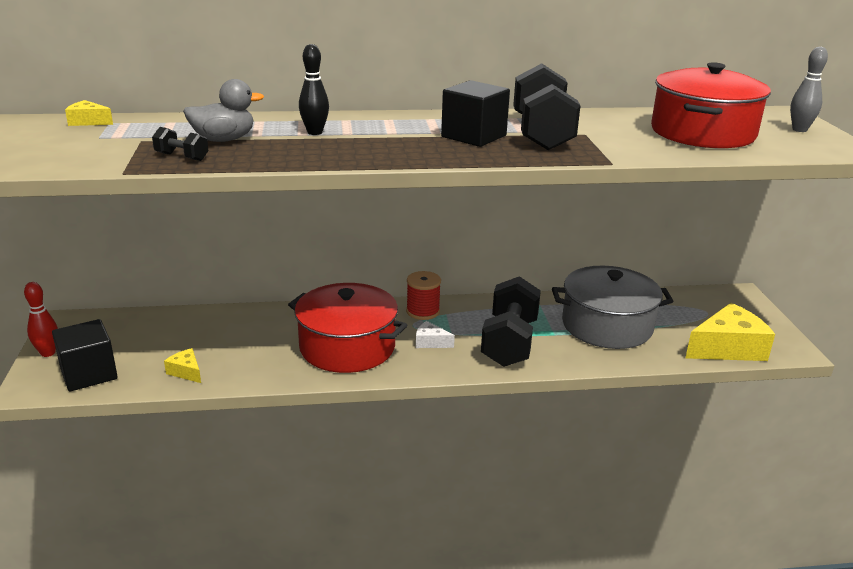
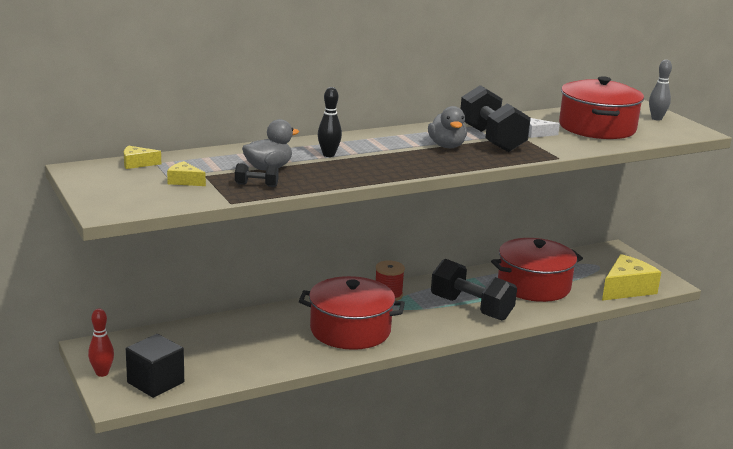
camera: 20 degrees left, 5 degrees down
yellow cheese [164,348,201,383] -> yellow cheese moved to [167,161,206,186]
white cheese [416,321,455,348] -> white cheese moved to [529,118,560,138]
black cube [441,80,510,147] -> grey duck [428,106,467,148]
black dumbbell [481,276,541,367] -> black dumbbell turned 45 degrees counterclockwise [431,259,517,320]
grey pot [552,266,673,349] -> red pot [491,238,583,302]

